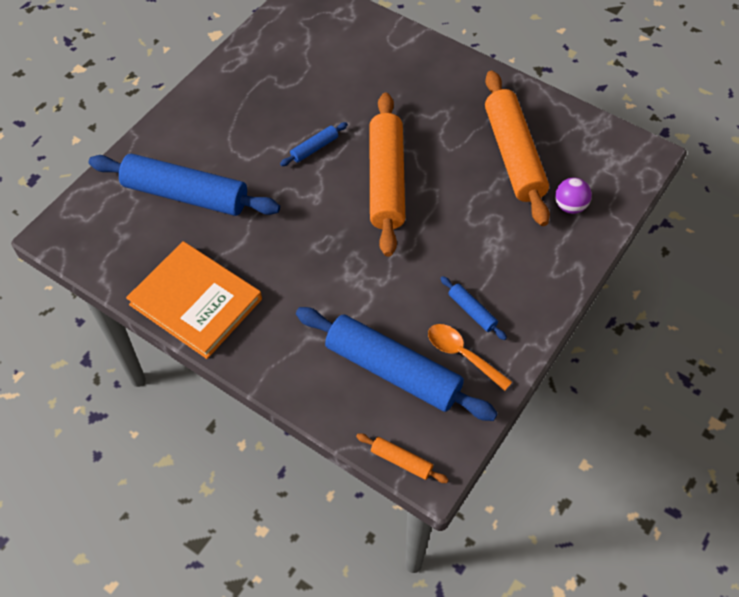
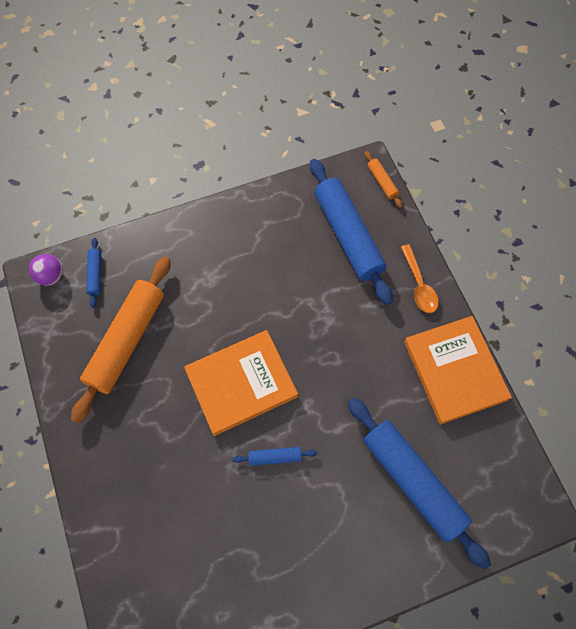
camera: 145 degrees left, 10 degrees up
orange rolling pin [369,93,405,257] -> orange book [184,330,298,436]
orange spoon [428,324,512,391] -> orange spoon moved to [401,244,438,313]
blue rolling pin [440,276,507,340] -> blue rolling pin moved to [86,238,101,308]
purple ball [555,178,592,214] -> purple ball moved to [29,254,63,286]

